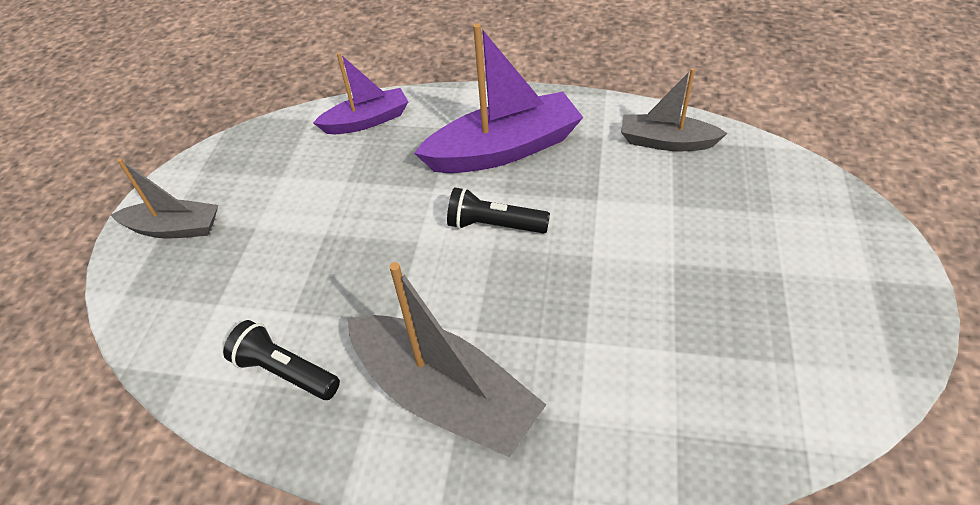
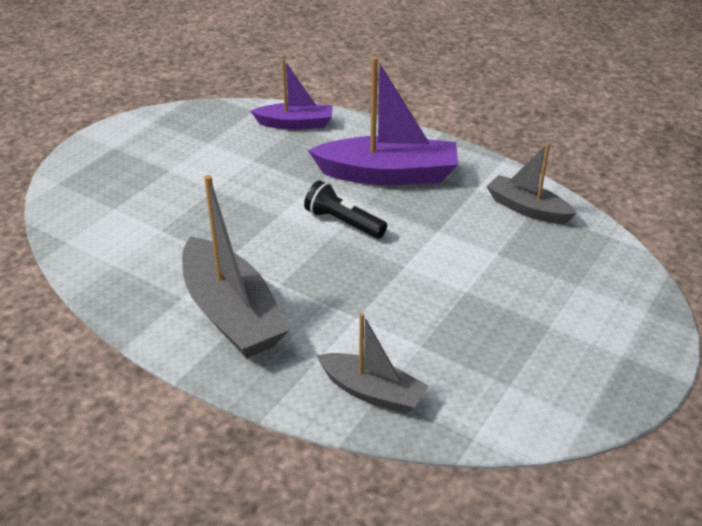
camera: 20 degrees right, 10 degrees down
grey boat [111,159,218,238] -> grey boat moved to [316,313,428,413]
black flashlight [223,320,340,400] -> none

